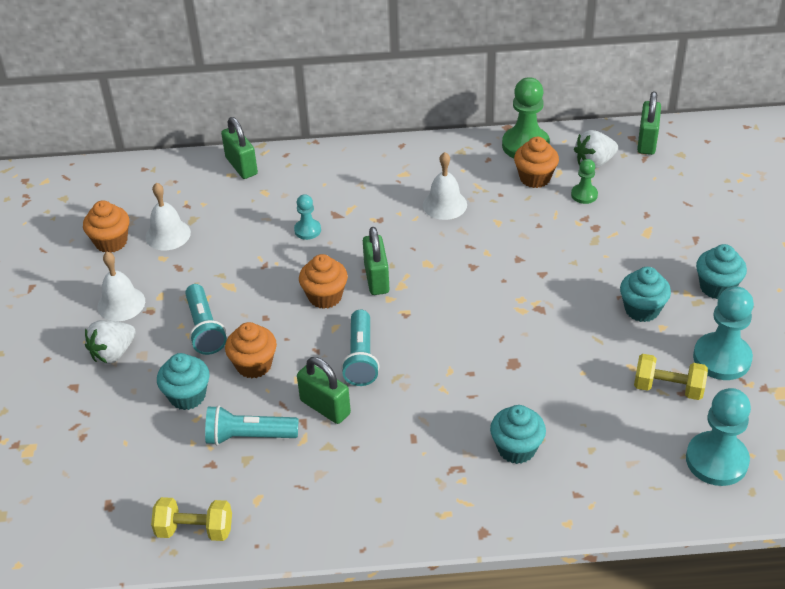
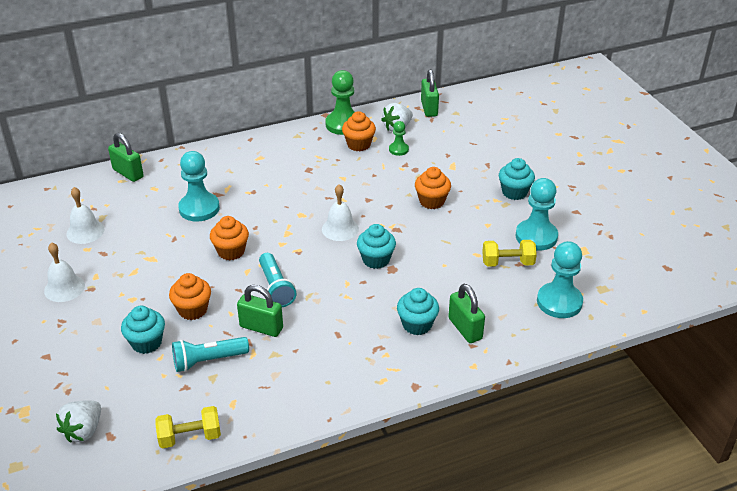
camera: 20 degrees left, 5 degrees down
orange cupcake [83,200,130,253] -> orange cupcake moved to [415,167,451,209]
white strawberry [85,320,136,364] -> white strawberry moved to [56,400,101,443]
turquoise flashlight [185,284,227,355] -> none
turquoise pawn [294,194,321,240] -> turquoise pawn [178,151,220,222], size x1.88
green padlock [363,227,389,295] -> green padlock moved to [448,284,485,343]
white bell [423,152,467,220] -> white bell moved to [322,184,359,241]
turquoise cupcake [620,267,671,322] -> turquoise cupcake moved to [357,224,396,269]

